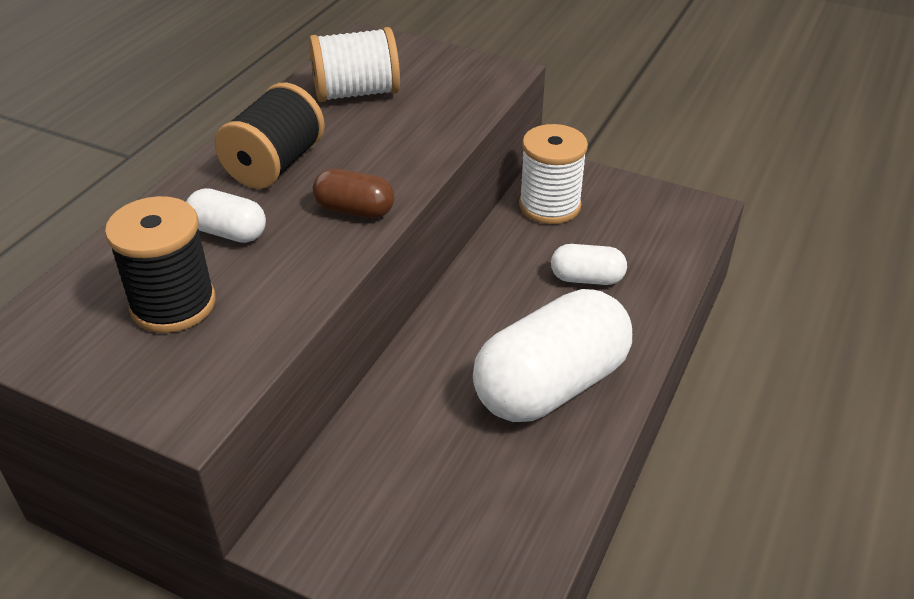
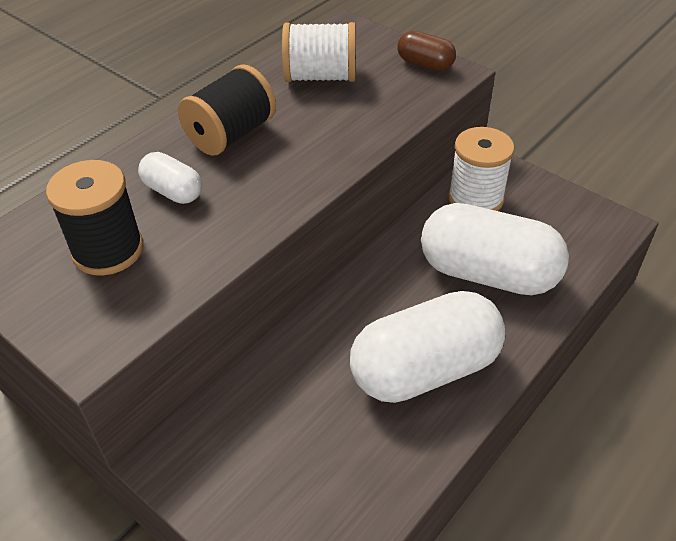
camera: 15 degrees right, 5 degrees up
brown capsule [313,169,394,218] -> brown capsule moved to [398,31,456,71]
white capsule [551,244,627,285] -> white capsule [421,203,569,295], size x2.11

